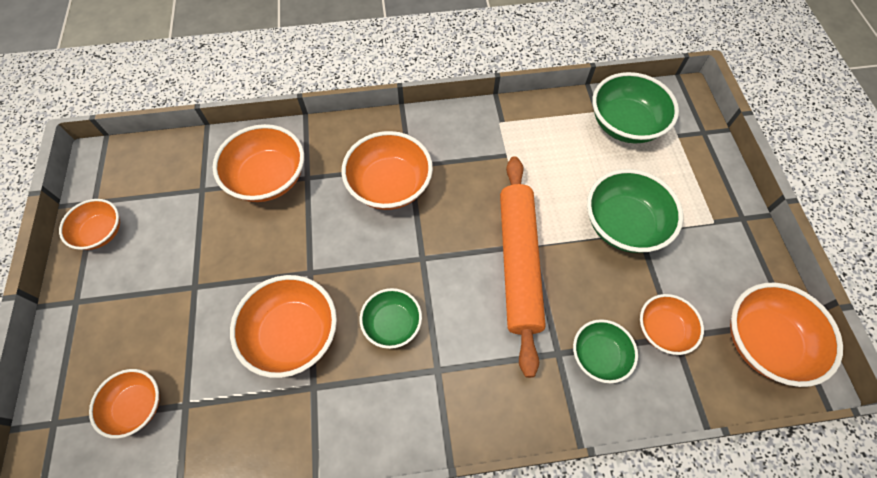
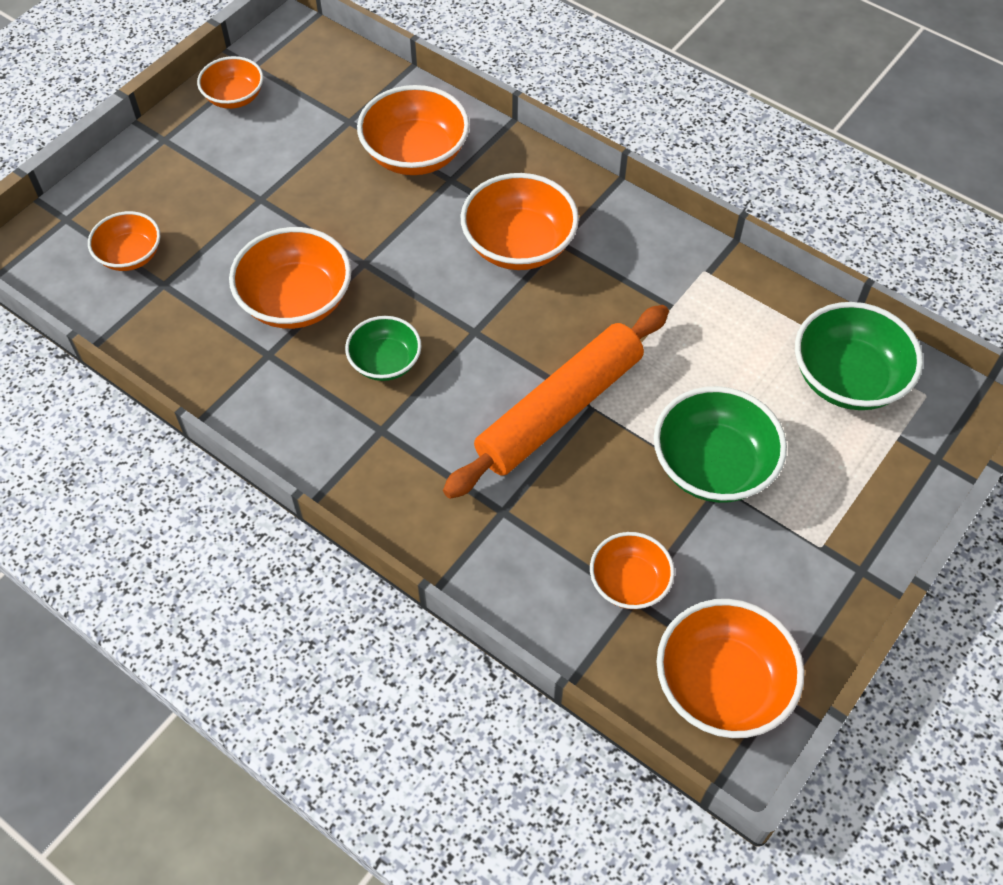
camera: 45 degrees right, 5 degrees down
green bowl [573,319,638,383] -> none

